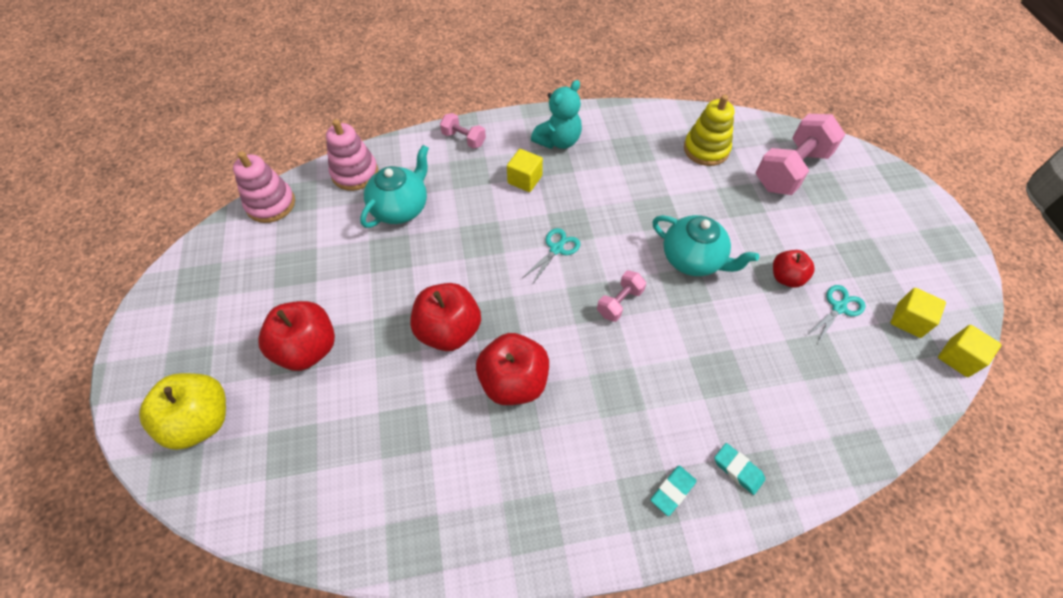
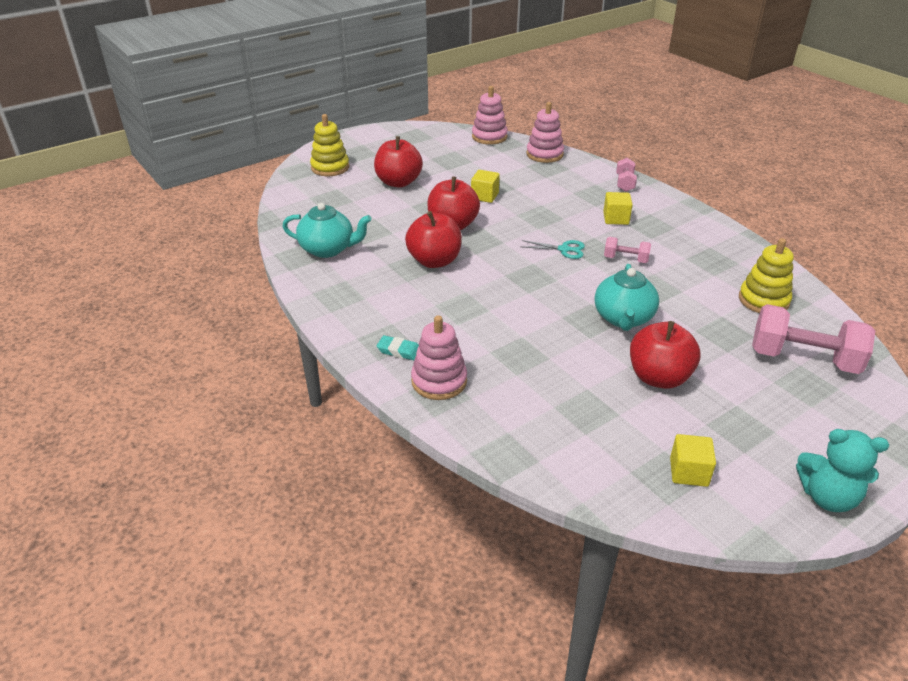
camera: 65 degrees right, 20 degrees down
yellow apple [139,373,226,450] -> yellow stacking toy [310,114,349,176]
turquoise teapot [360,145,429,228] -> turquoise teapot moved to [282,203,372,258]
turquoise teddy bear [531,80,582,149] -> turquoise teddy bear moved to [796,429,889,512]
pink dumbbell [597,271,646,322] -> pink dumbbell moved to [604,237,651,263]
turquoise eraser [714,443,765,495] -> pink stacking toy [411,315,467,400]
red apple [773,250,815,288] -> red apple [630,321,701,389], size x1.67
turquoise scissors [807,285,865,343] -> none
yellow cube [938,325,1001,377] -> yellow cube moved to [471,170,500,203]

